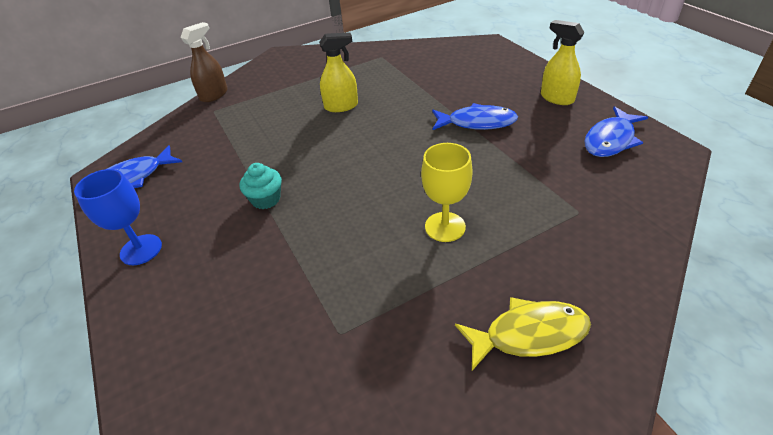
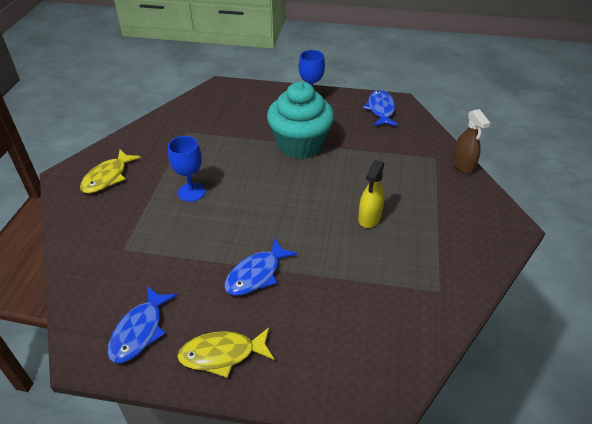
camera: 125 degrees right, 0 degrees up
turquoise cupcake [240,163,282,209] -> turquoise cupcake [267,82,334,159], size x2.36
yellow goblet [421,143,473,242] -> blue goblet [168,136,205,202]
yellow spray bottle [541,20,585,105] -> yellow fish [177,327,274,378]
blue fish [584,106,648,157] -> blue fish turned 150 degrees counterclockwise [107,286,177,363]

